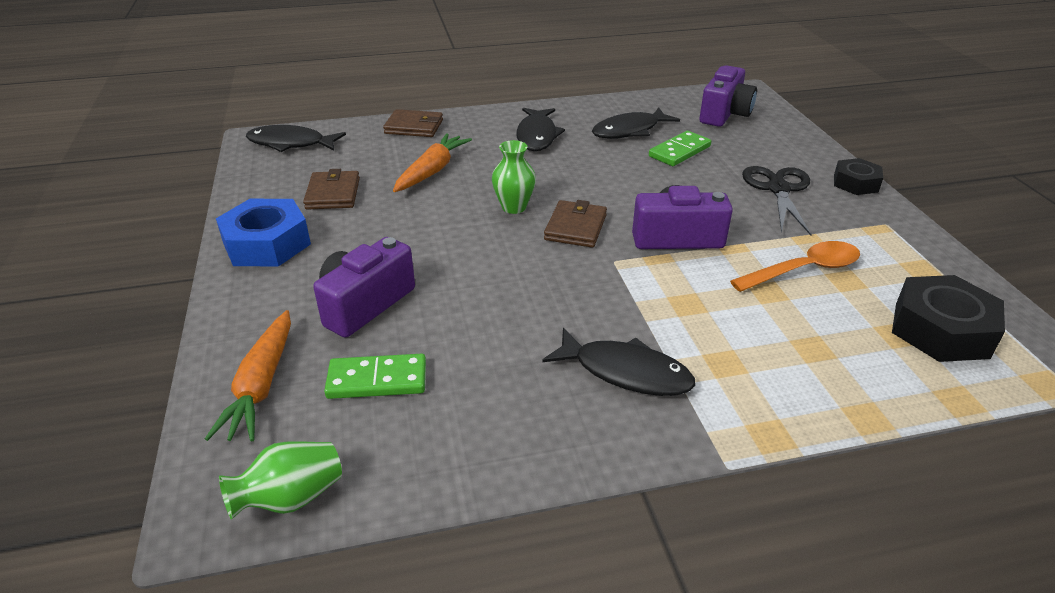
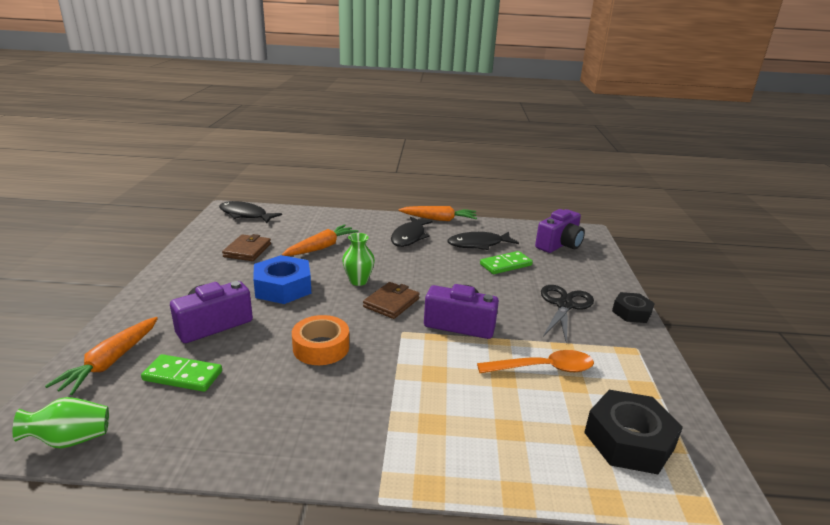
camera: 15 degrees right, 10 degrees down
blue nut [216,199,311,266] -> blue nut moved to [253,255,311,304]
brown wallet [383,109,443,137] -> none
black fish [542,328,696,396] -> none
none -> orange tape [292,315,349,365]
none -> orange carrot [398,206,477,221]

